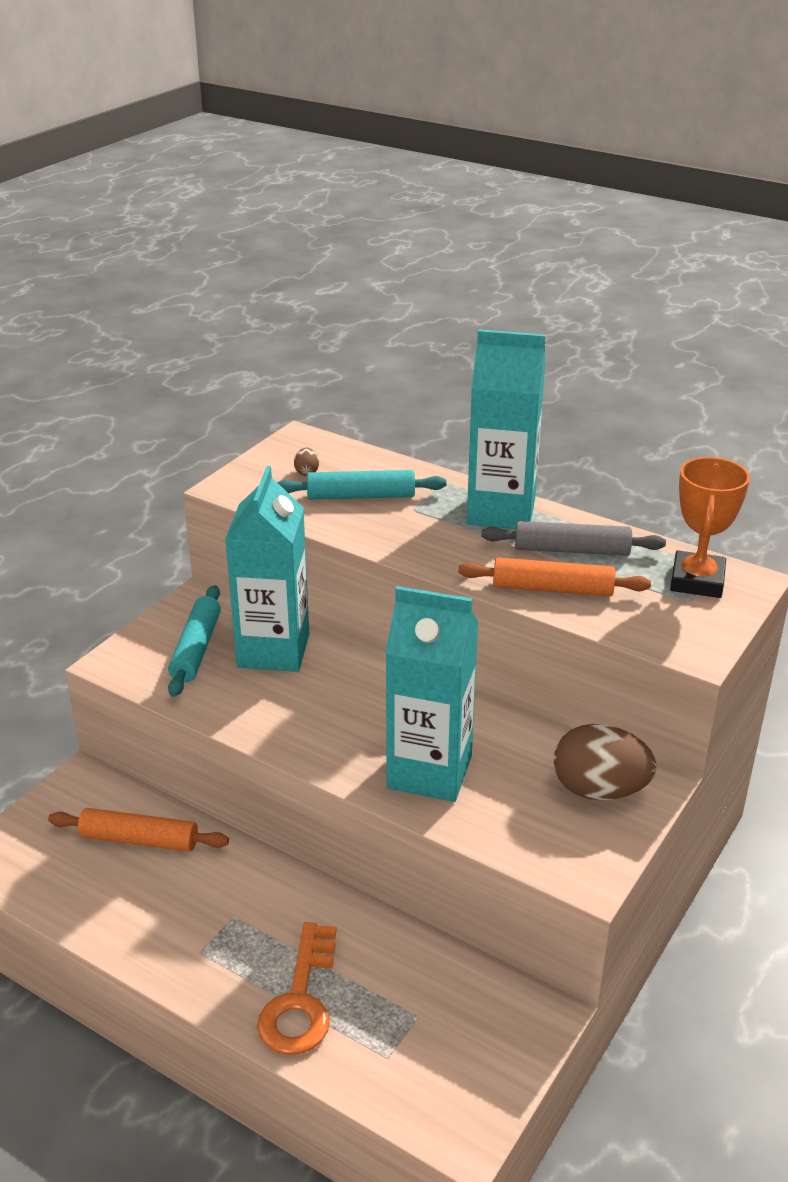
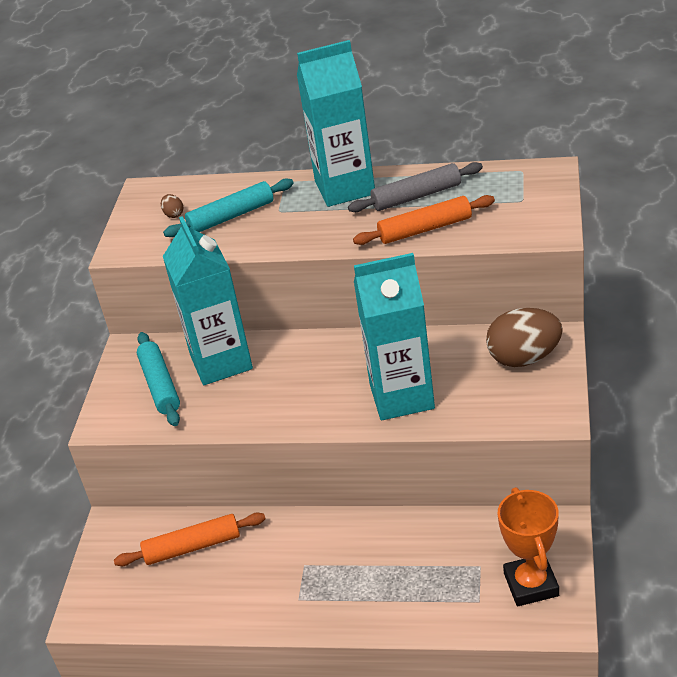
camera: 20 degrees left, 5 degrees up
orange key [257,922,337,1055] -> none
orange trophy [670,457,750,598] -> orange trophy moved to [498,487,559,606]

